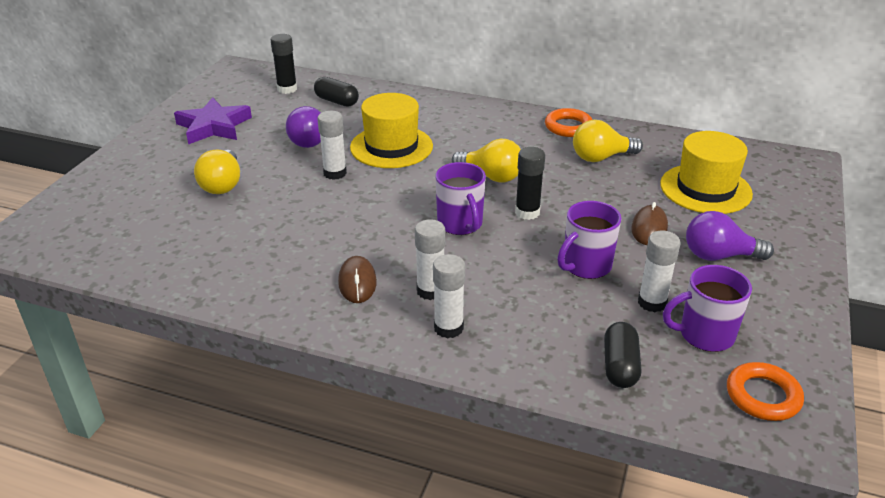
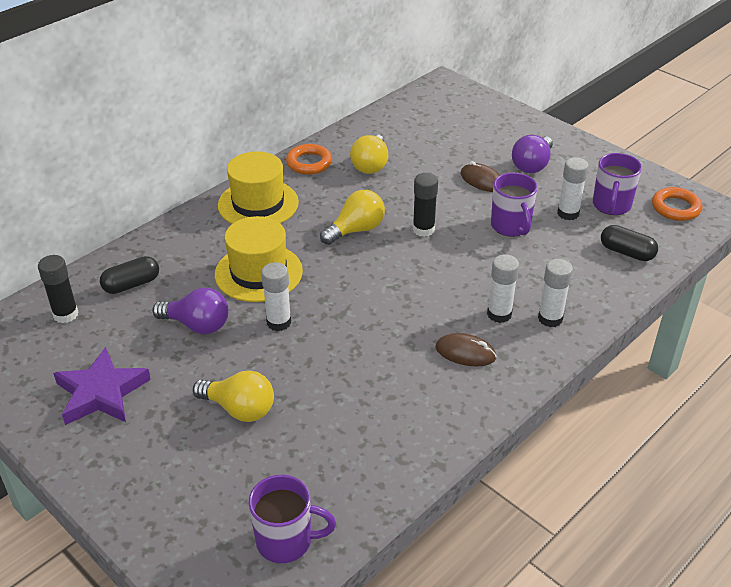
camera: 65 degrees left, 5 degrees up
purple mug [435,162,486,235] -> purple mug moved to [248,475,336,563]
yellow hat [660,131,753,214] -> yellow hat moved to [218,151,299,224]

